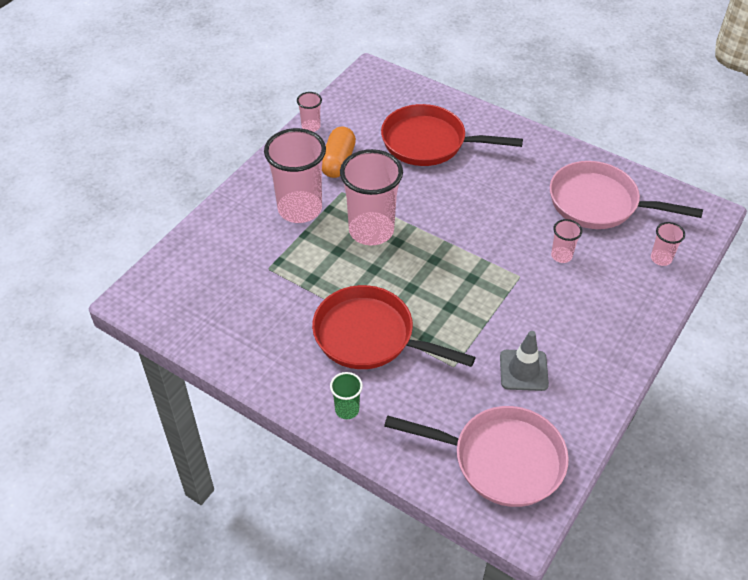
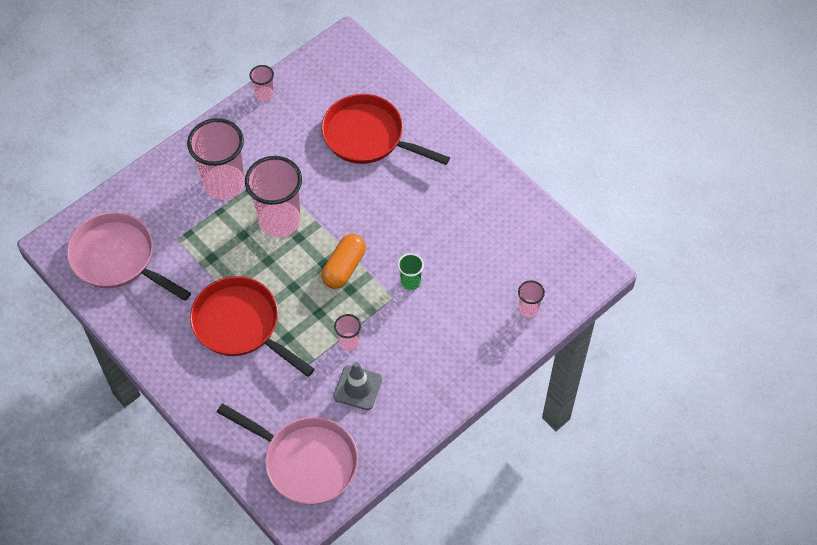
camera: 15 degrees right, 10 degrees up
orange capsule [322,127,356,178] -> orange capsule moved to [321,234,366,289]
green cup [330,372,363,419] -> green cup moved to [398,253,424,290]
pink pan [550,161,703,229] -> pink pan moved to [67,212,191,301]
pink cup [551,219,582,263] -> pink cup moved to [334,314,361,351]

